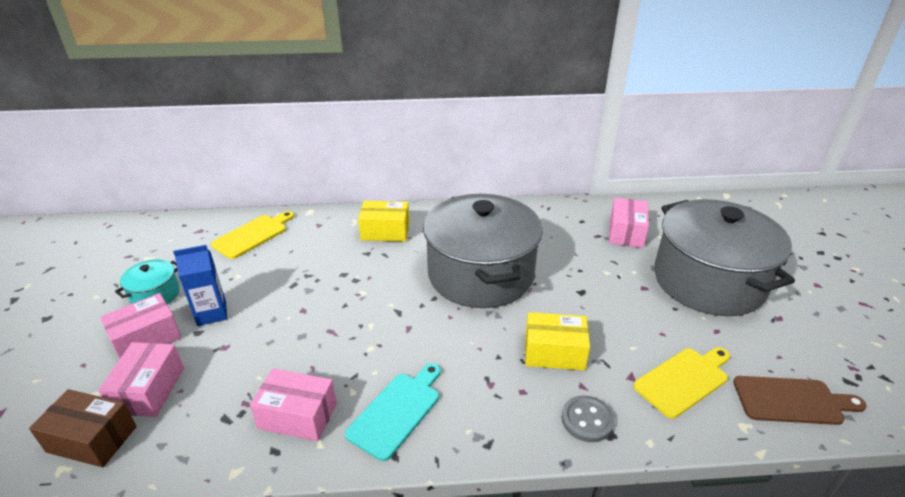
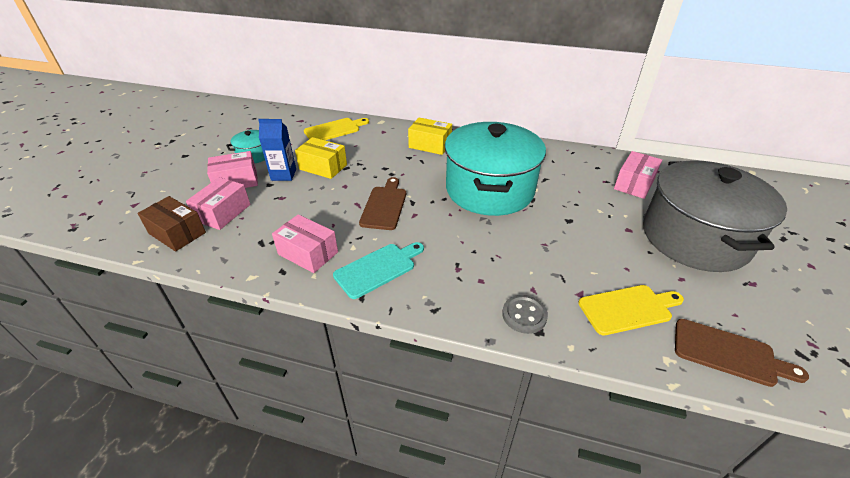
camera: 20 degrees right, 5 degrees up
grey pot [423,194,543,308] -> turquoise pot [445,122,546,216]
yellow box [525,312,590,371] -> yellow box moved to [295,137,347,179]
none -> brown cutting board [359,177,406,230]

